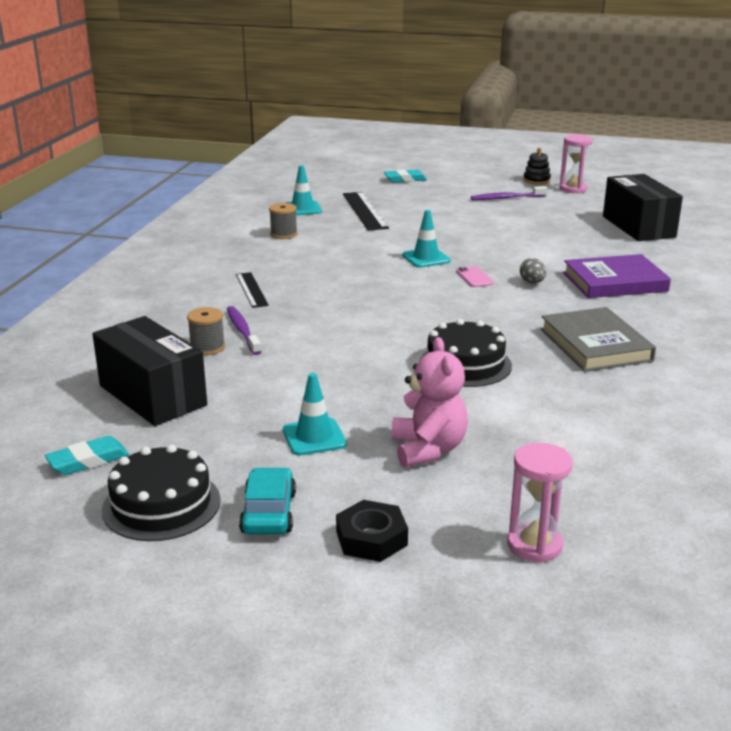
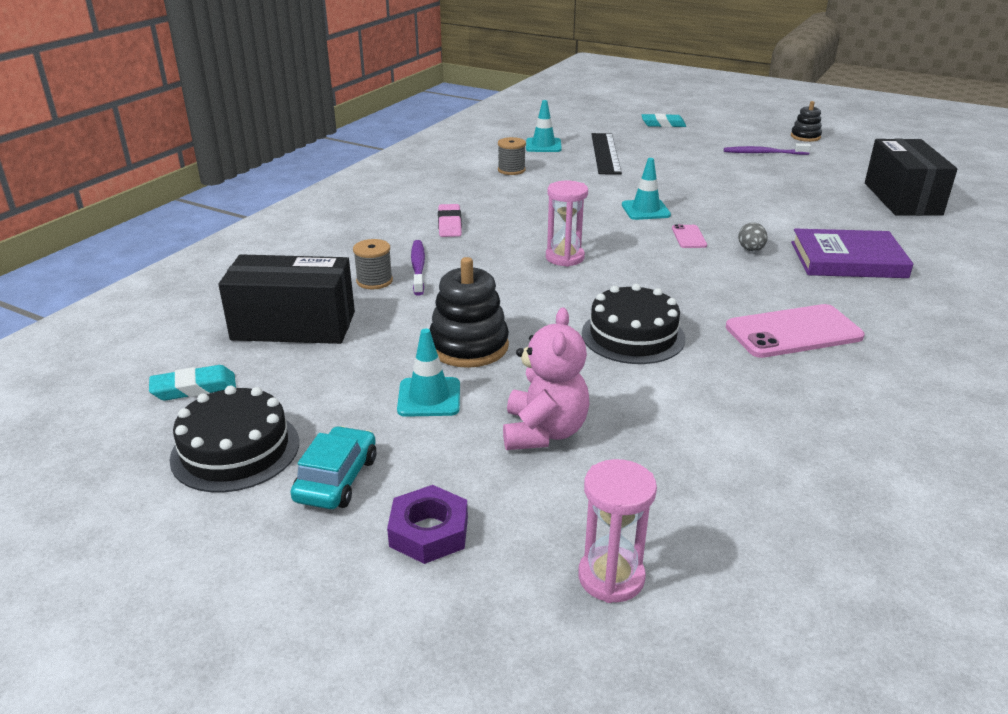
camera: 15 degrees right, 5 degrees up
black box [92,316,207,426] -> black box turned 60 degrees counterclockwise [218,254,355,344]
black ruler [236,272,269,308] -> pink eraser [438,204,462,237]
black nut [336,500,408,562] -> purple nut [387,485,468,564]
grey book [540,307,656,372] -> pink phone [725,304,865,358]
pink hourglass [559,135,592,193] -> pink hourglass moved to [546,181,588,267]
none -> black stacking toy [429,257,509,368]

